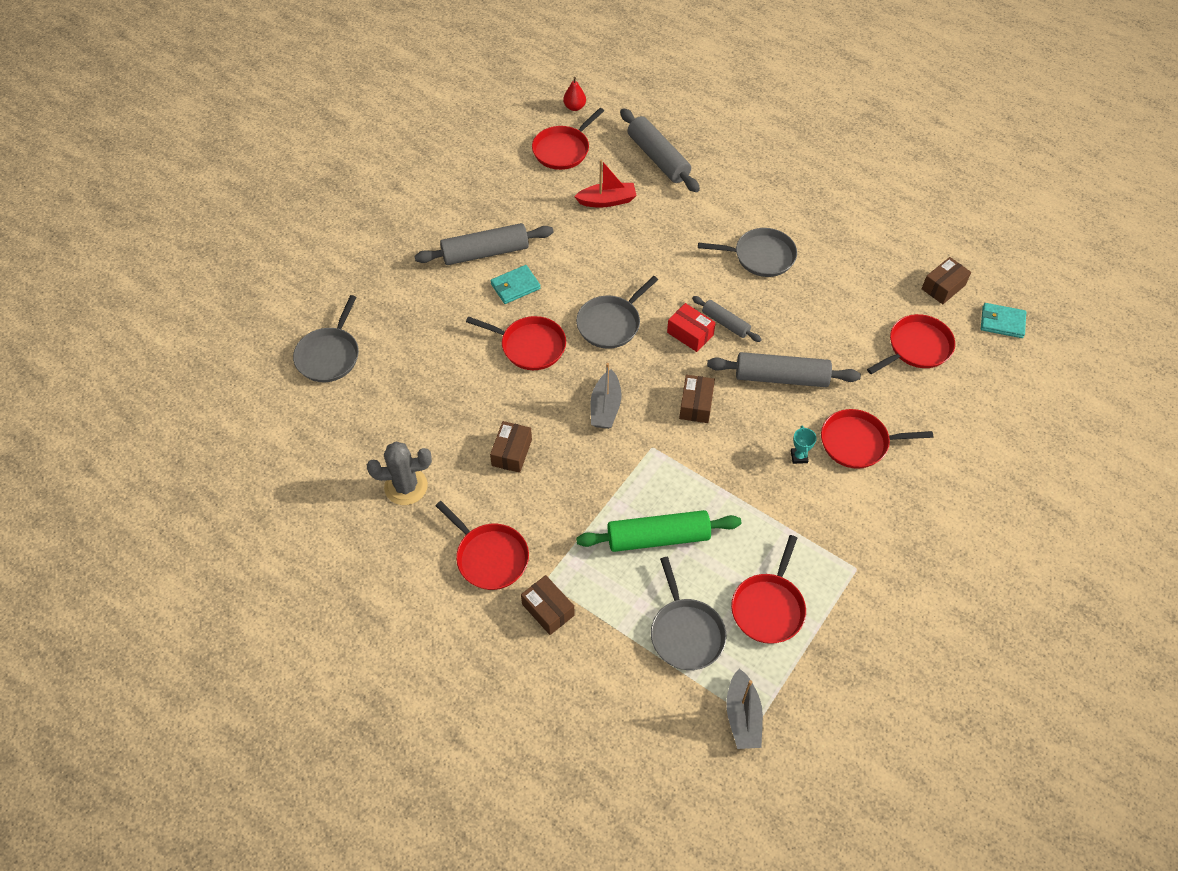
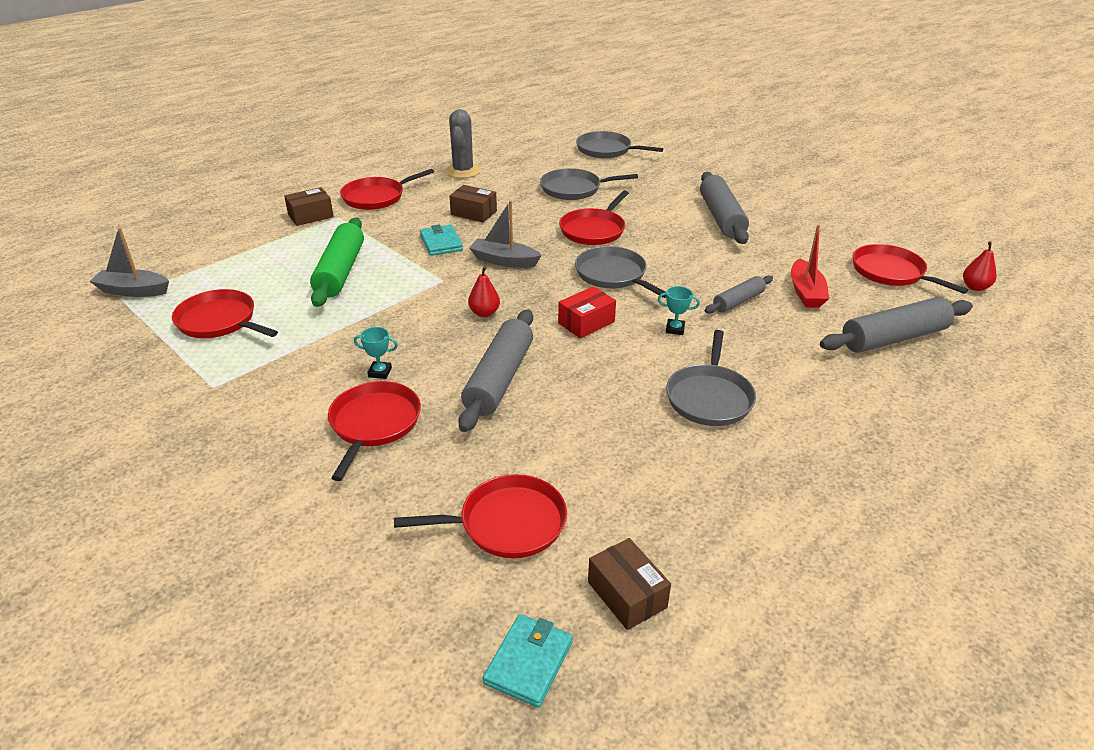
camera: 100 degrees right, 20 degrees down
turquoise wallet [490,265,541,304] -> turquoise wallet moved to [420,224,463,256]
grey pan [651,557,726,670] -> grey pan moved to [540,168,638,200]
brown box [679,375,715,423] -> red pear [468,266,500,317]
grey rolling pin [692,296,762,342] -> grey rolling pin moved to [705,275,773,314]
red pan [867,314,955,374] -> red pan turned 75 degrees counterclockwise [394,474,567,558]
none -> turquoise trophy [658,286,700,335]

